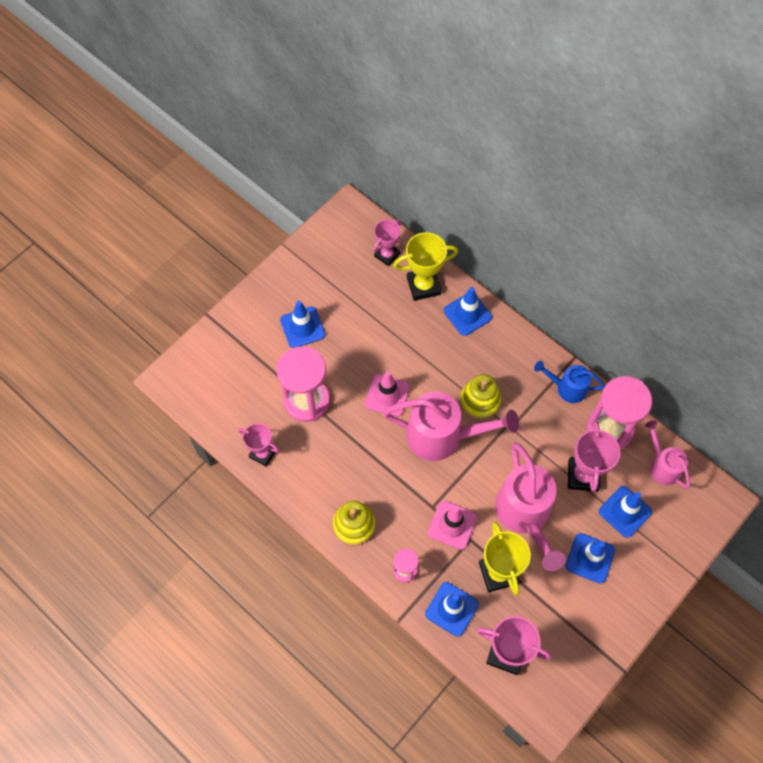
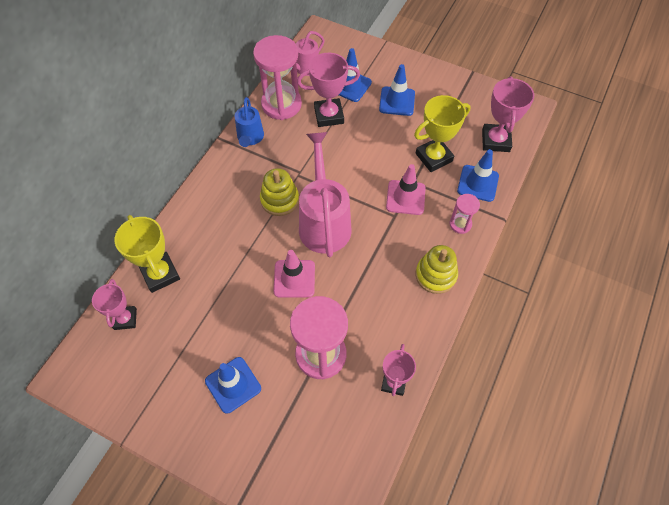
camera: 105 degrees left, 5 degrees down
pink trophy [373,219,401,266] -> pink trophy turned 60 degrees clockwise [92,279,137,330]
blue traffic cone [444,287,492,336] -> none
pink watering can [495,443,566,571] -> none

